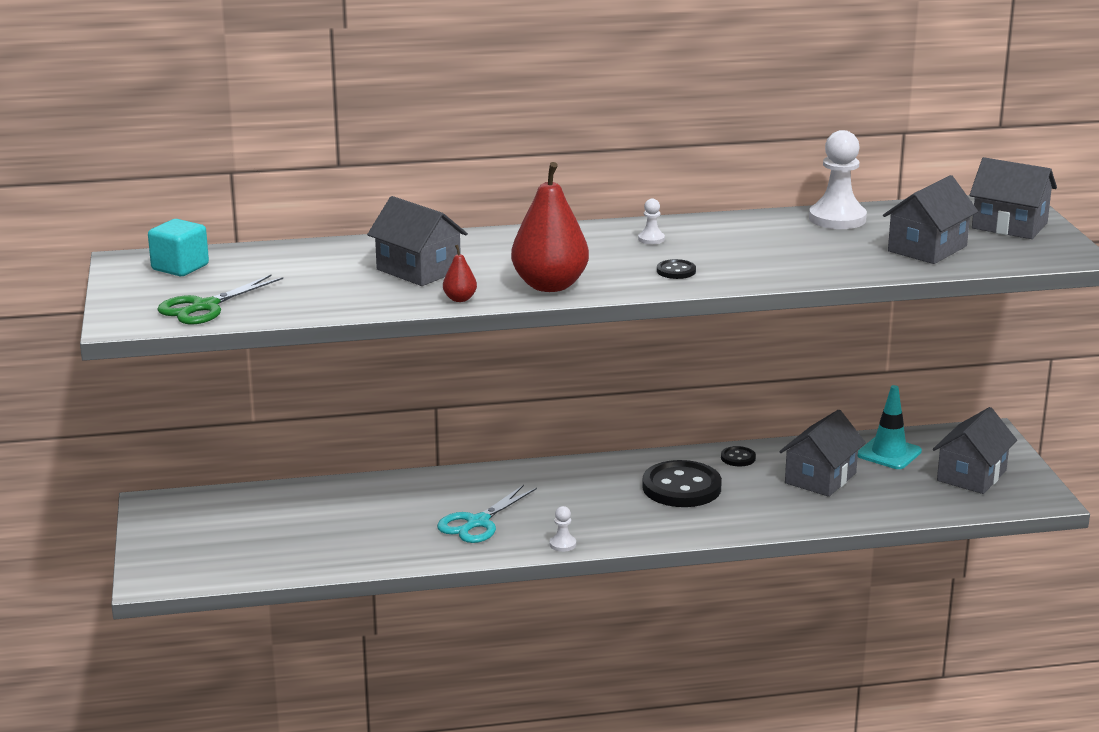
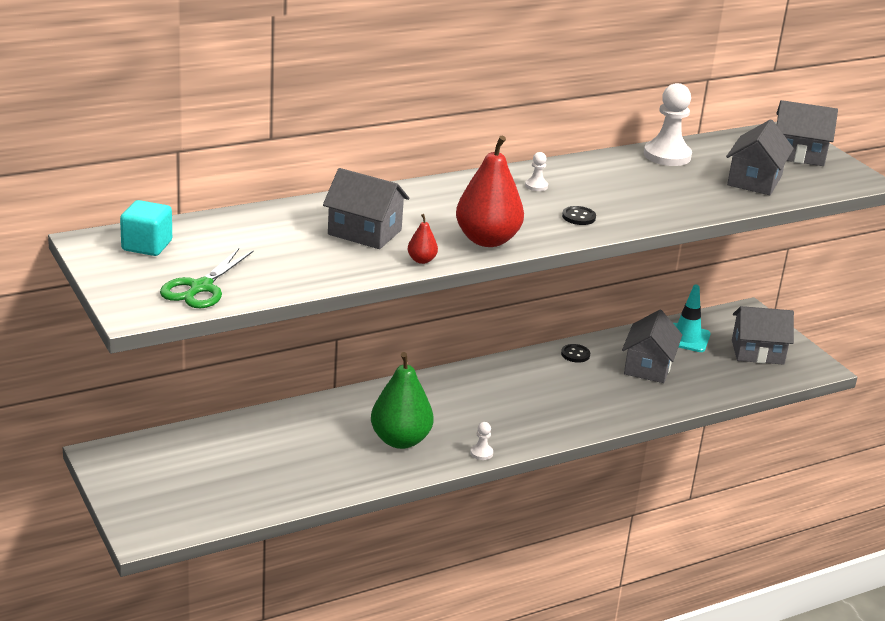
camera: 20 degrees left, 5 degrees up
turquoise scissors [437,485,537,543] -> green pear [371,352,434,449]
black button [642,460,722,507] -> none
grey house [933,407,1017,494] -> grey house turned 75 degrees clockwise [732,306,794,365]

